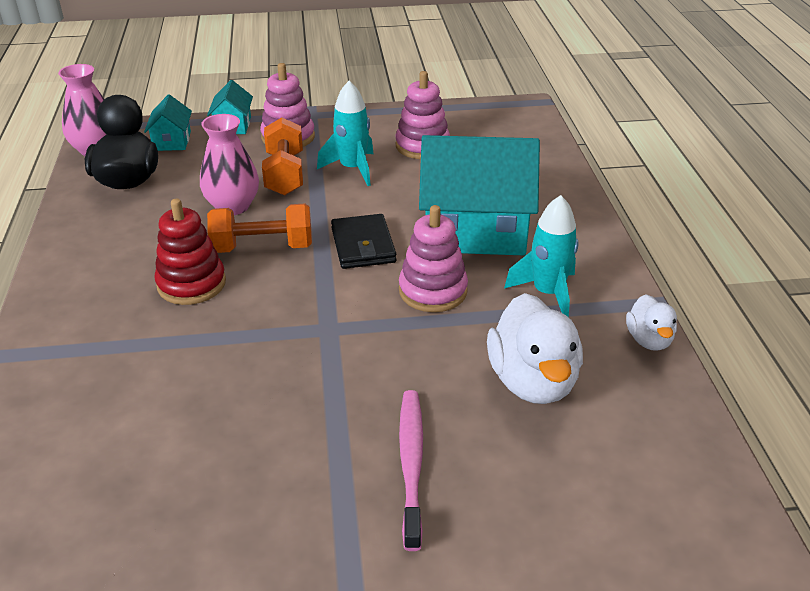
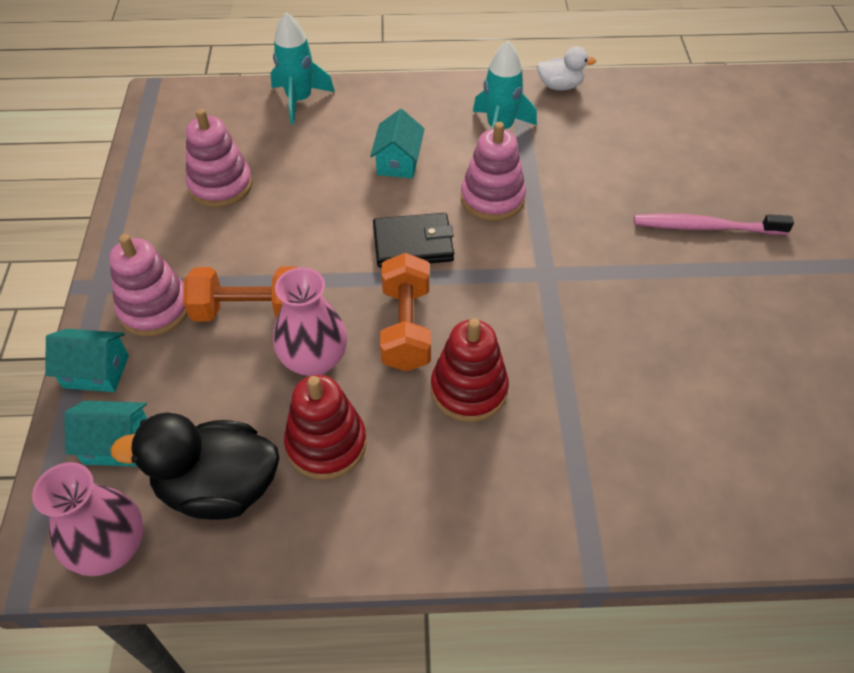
camera: 85 degrees left, 15 degrees up
turquoise rocket [317,81,374,186] -> turquoise rocket moved to [271,12,335,124]
turquoise house [419,135,540,255] -> turquoise house [370,109,425,179], size x0.46
white duck [487,293,583,404] -> none
none -> red stacking toy [284,375,367,480]

